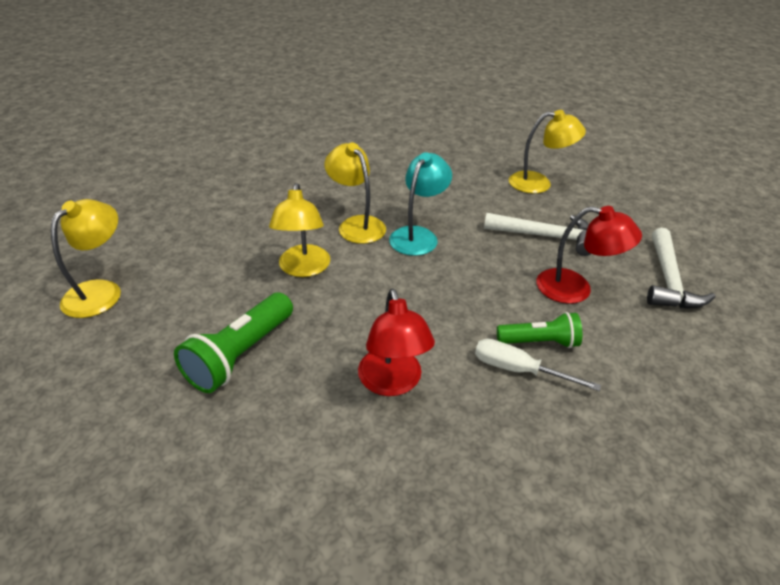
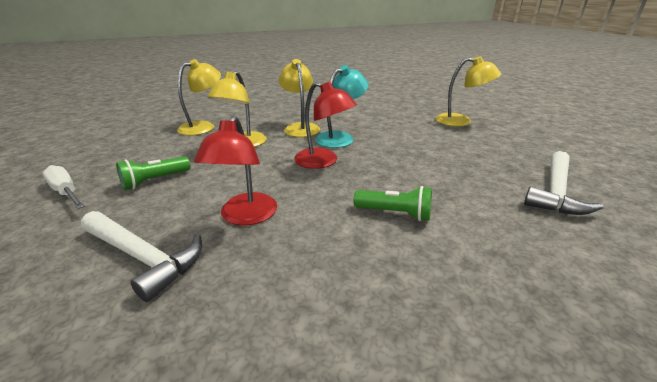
camera: 20 degrees right, 10 degrees down
yellow lamp [51,199,121,318] -> yellow lamp moved to [177,59,221,136]
green flashlight [174,293,293,393] -> green flashlight [116,156,190,190], size x0.65
white screwdriver [475,339,601,391] -> white screwdriver moved to [43,165,85,209]
white hammer [484,213,591,256] -> white hammer moved to [81,211,202,302]
red lamp [536,206,642,304] -> red lamp moved to [294,82,357,169]

